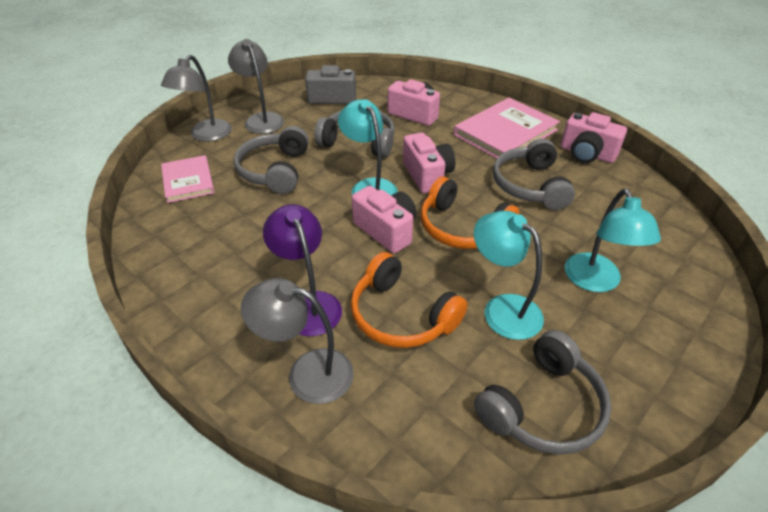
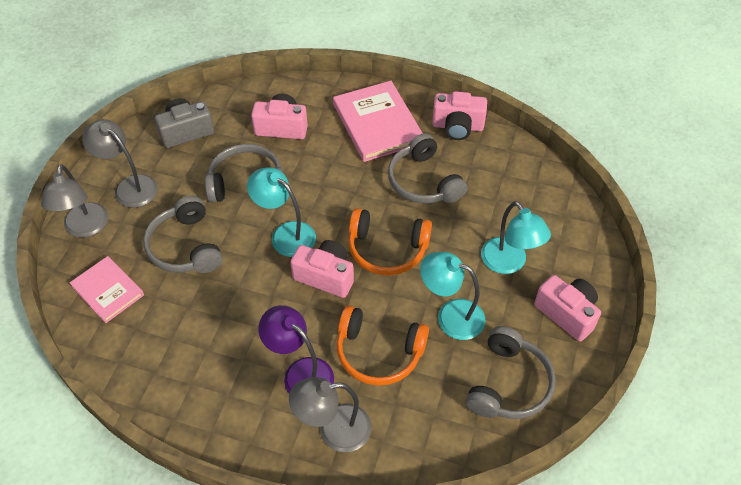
camera: 25 degrees left, 10 degrees up
pink camera [403,133,455,193] -> pink camera moved to [534,275,601,341]
pink book [454,98,560,163] -> pink book turned 45 degrees counterclockwise [333,81,423,162]

